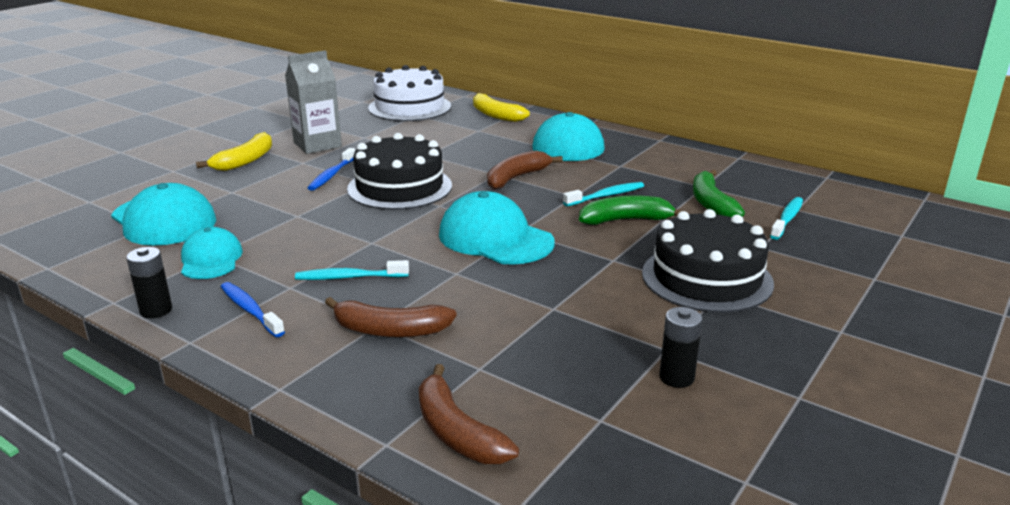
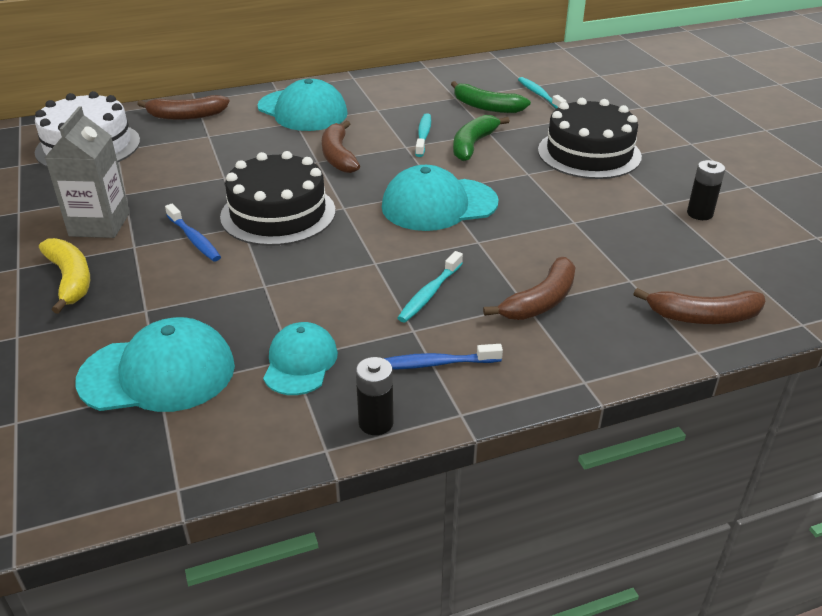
camera: 55 degrees left, 10 degrees up
turquoise cap [181,227,243,279] -> turquoise cap turned 75 degrees clockwise [263,322,338,395]
yellow banana [473,92,530,122] -> brown banana [137,95,230,120]

